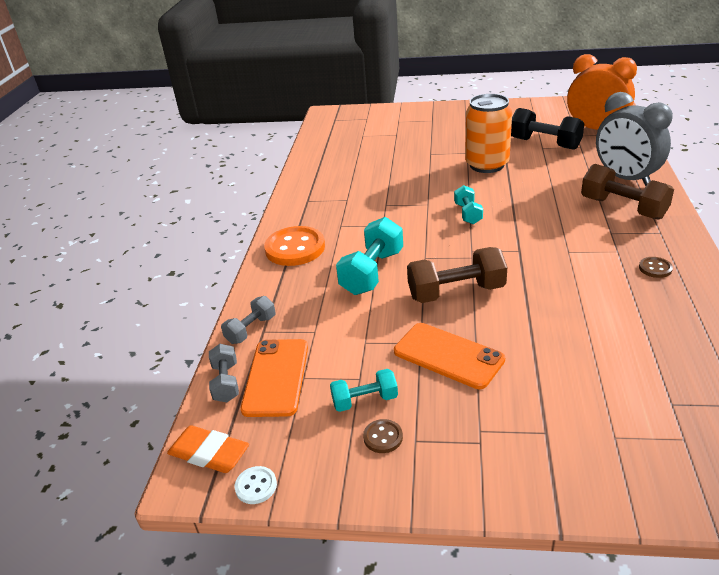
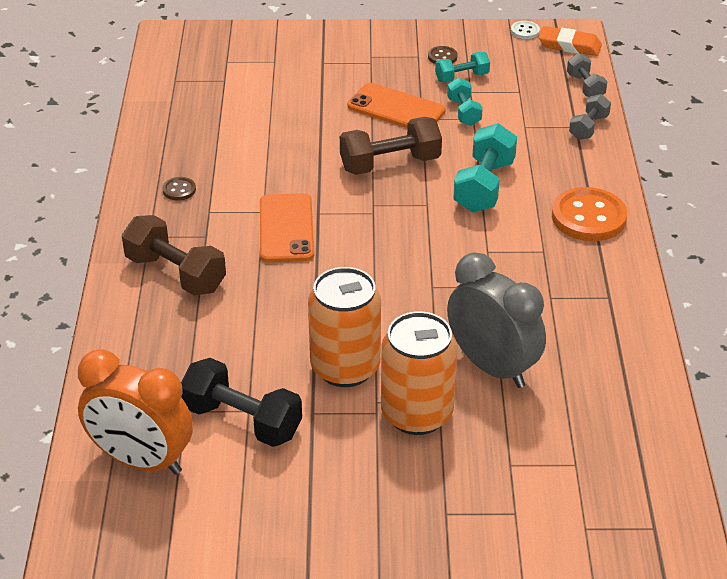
camera: 170 degrees right, 5 degrees up
orange phone [241,339,308,417] -> orange phone moved to [260,193,314,262]
turquoise dumbbell [454,185,483,224] -> turquoise dumbbell moved to [447,78,483,126]
grey clock [596,92,673,186] -> grey clock moved to [447,252,546,388]
none -> orange can [381,311,457,435]

